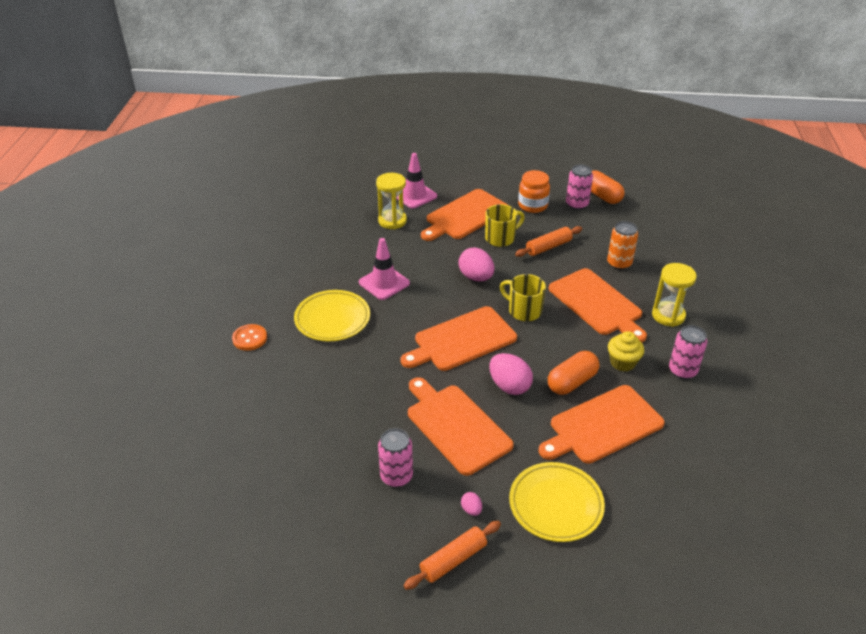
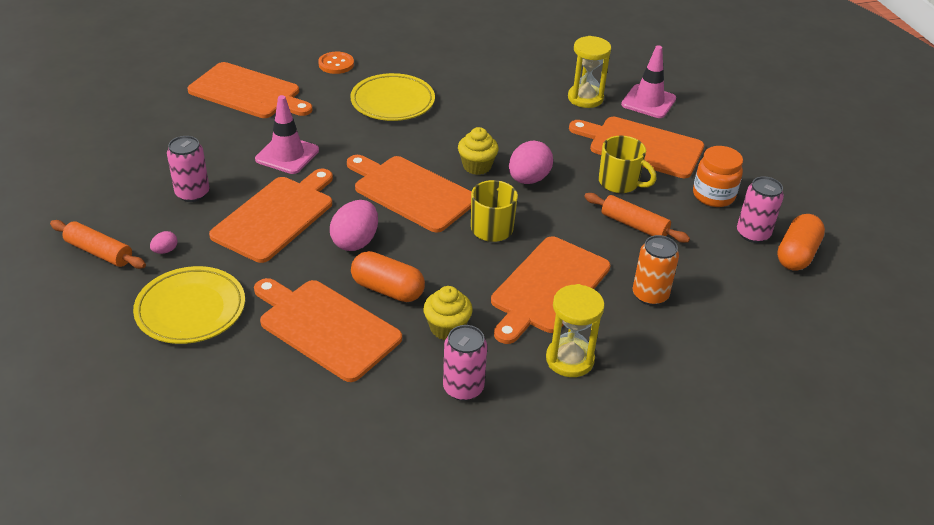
camera: 65 degrees right, 0 degrees up
pink traffic cone [359,238,410,300] -> pink traffic cone moved to [255,95,319,174]
none -> orange cutting board [187,62,313,118]
none -> yellow cupcake [458,127,499,175]

